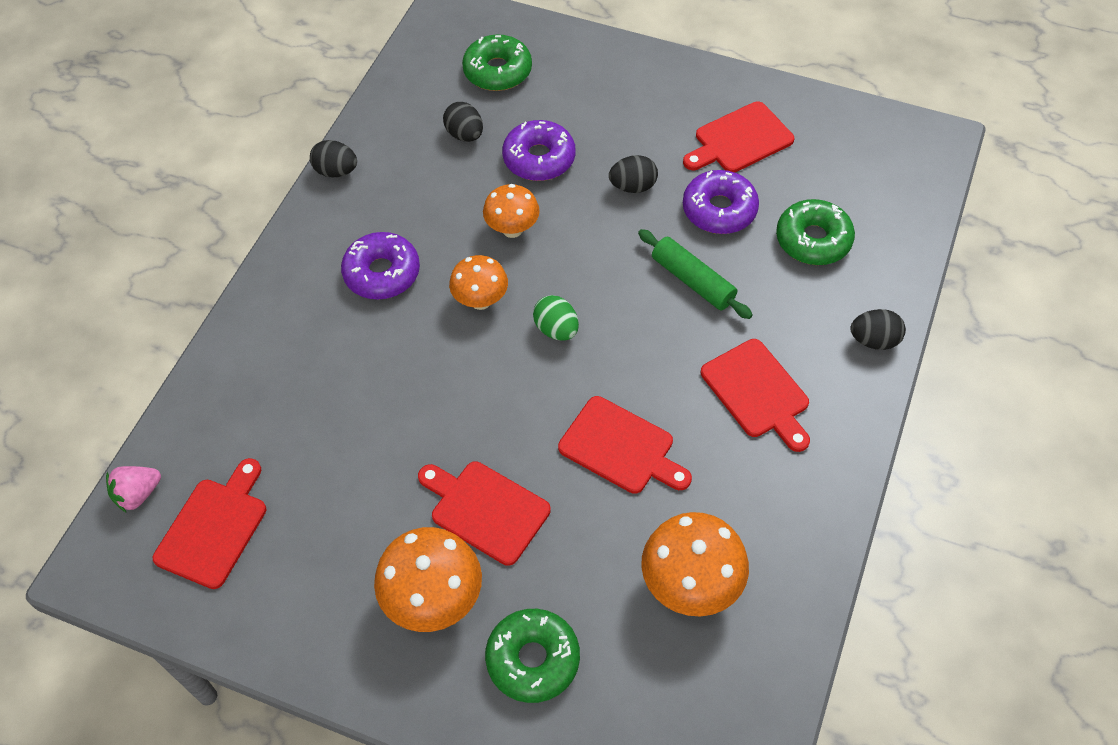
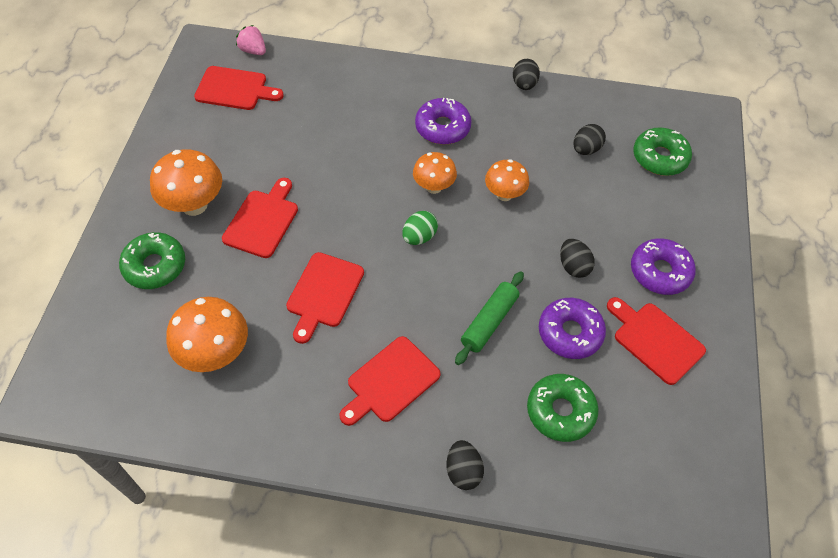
camera: 75 degrees right, 0 degrees up
purple donut [502,120,576,181] -> purple donut moved to [631,238,696,295]

